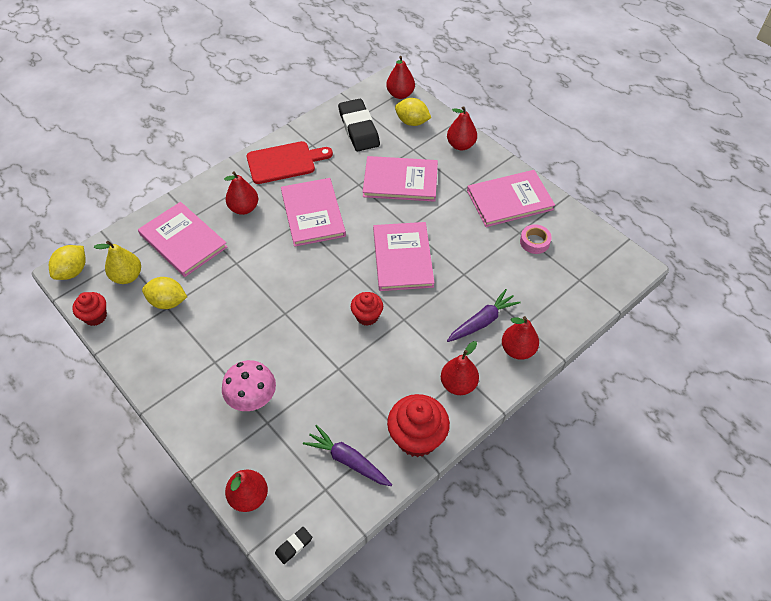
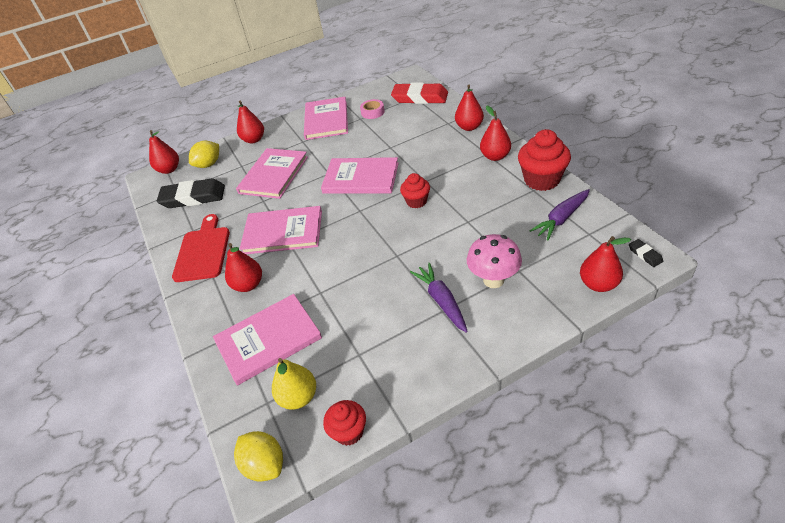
camera: 70 degrees left, 10 degrees down
yellow lemon [142,277,187,309] -> none
purple carrot [447,289,521,342] -> purple carrot moved to [410,263,468,333]
none -> red eraser [391,82,448,104]

